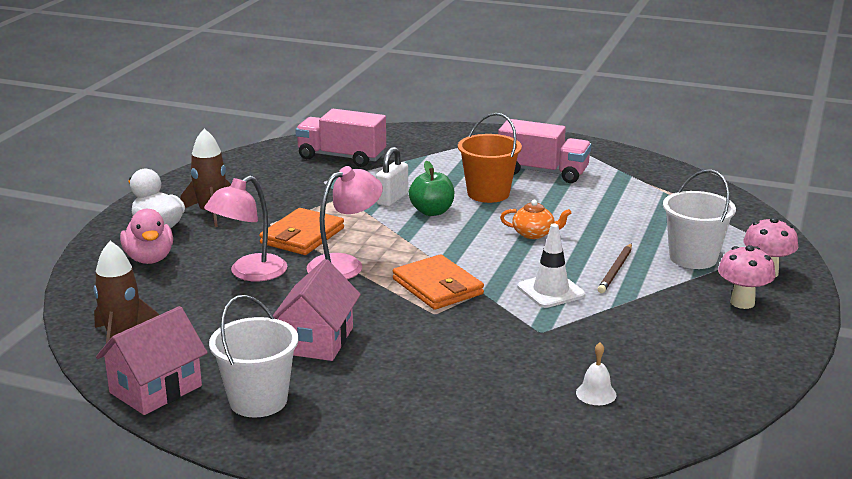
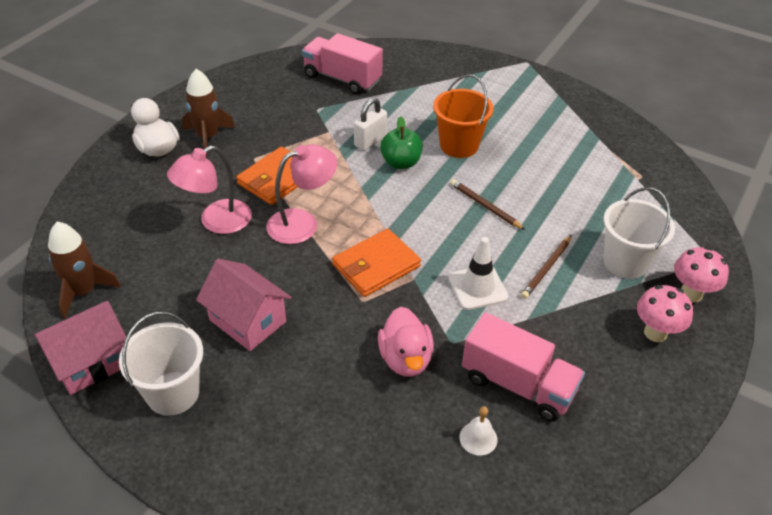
camera: 10 degrees right, 20 degrees up
pink duck [120,209,173,264] -> pink duck moved to [378,307,434,377]
pink house [273,259,361,361] -> pink house turned 75 degrees counterclockwise [196,259,292,351]
orange wallet [393,254,484,310] -> orange wallet turned 75 degrees clockwise [332,229,421,297]
pink truck [498,119,591,183] -> pink truck moved to [462,312,585,422]
orange teapot [500,200,571,239] -> brown pencil [450,179,525,230]

